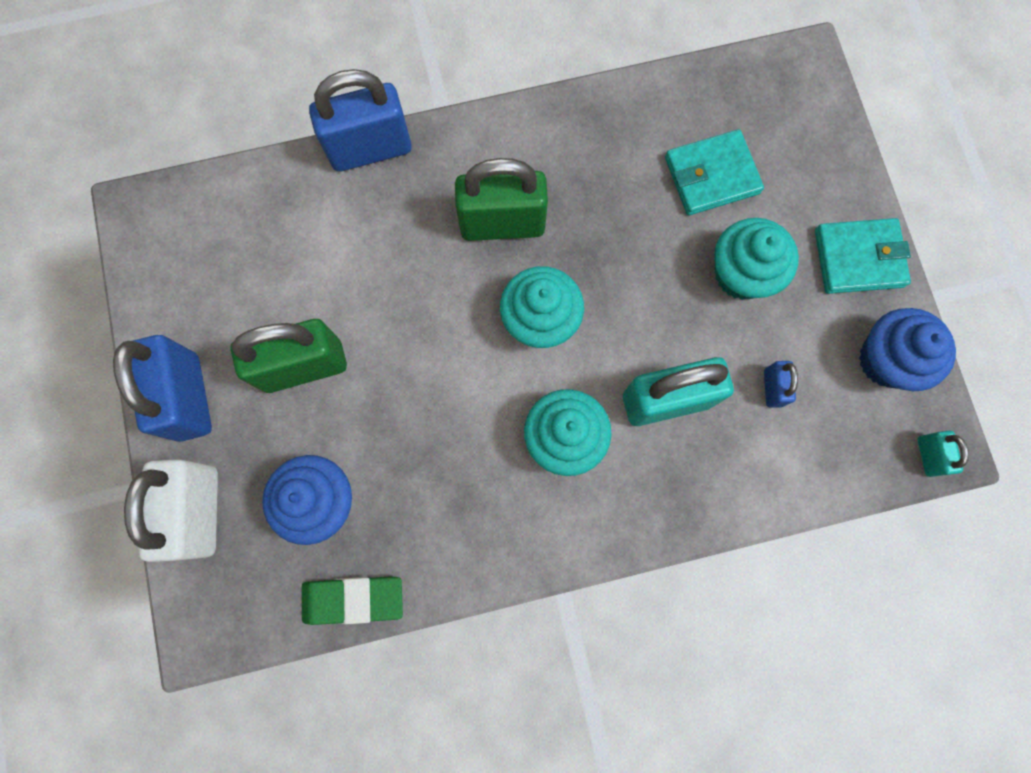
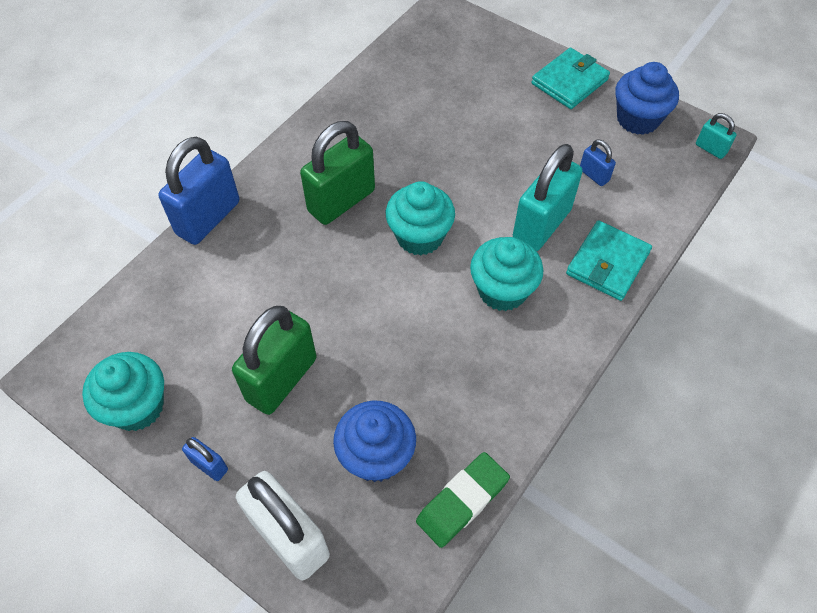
camera: 40 degrees left, 20 degrees down
blue padlock [113,335,212,442] -> blue padlock [182,437,228,481], size x0.46
turquoise wallet [665,129,764,215] -> turquoise wallet moved to [566,220,652,301]
turquoise cupcake [714,218,799,300] -> turquoise cupcake moved to [82,352,164,431]

